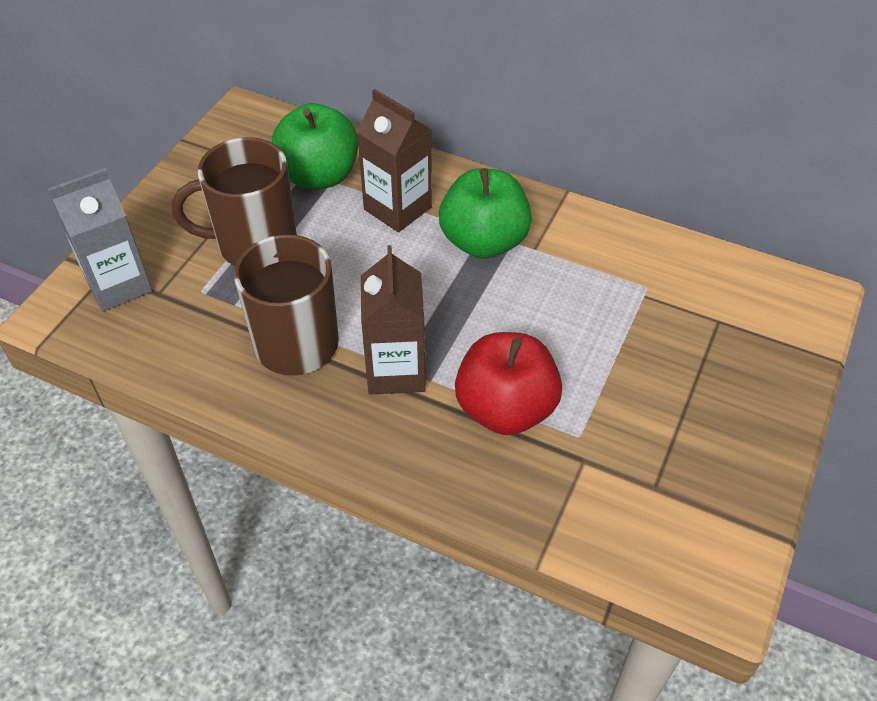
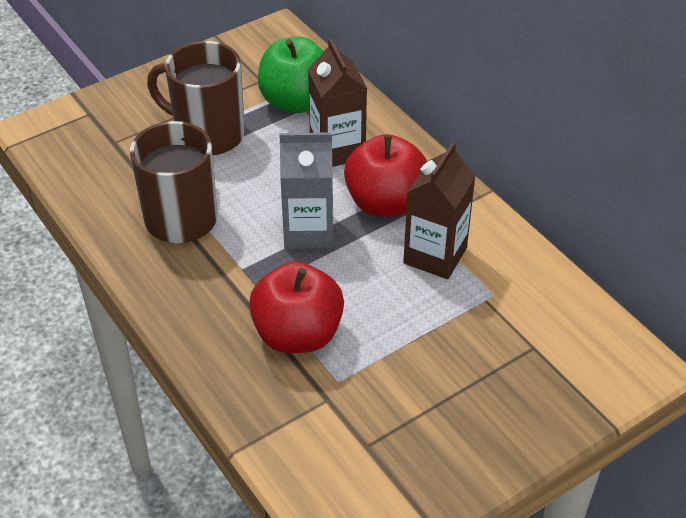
camera: 30 degrees right, 5 degrees down
grey carton [48,168,152,312] -> grey carton moved to [279,132,333,249]
brown carton [361,245,426,395] -> brown carton moved to [403,142,476,279]
green apple [439,168,532,259] -> red apple [344,134,427,217]

